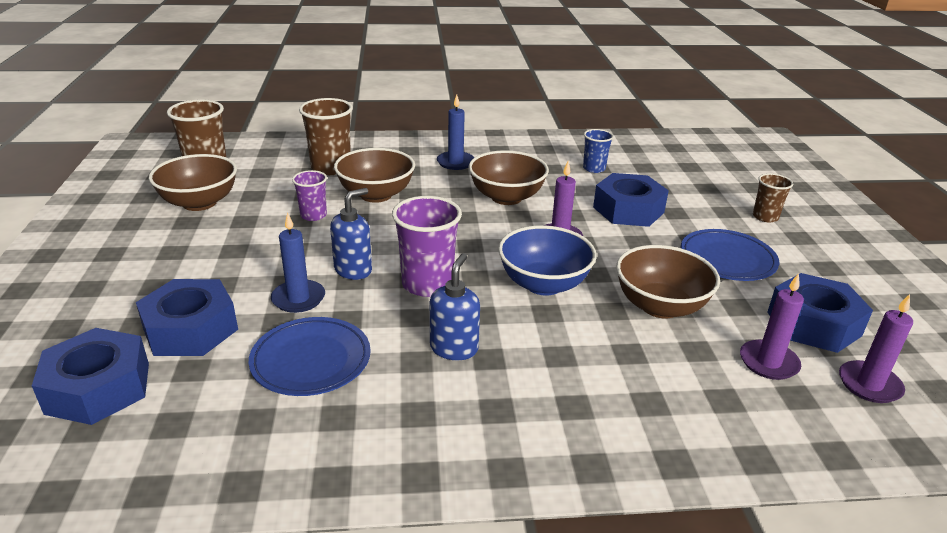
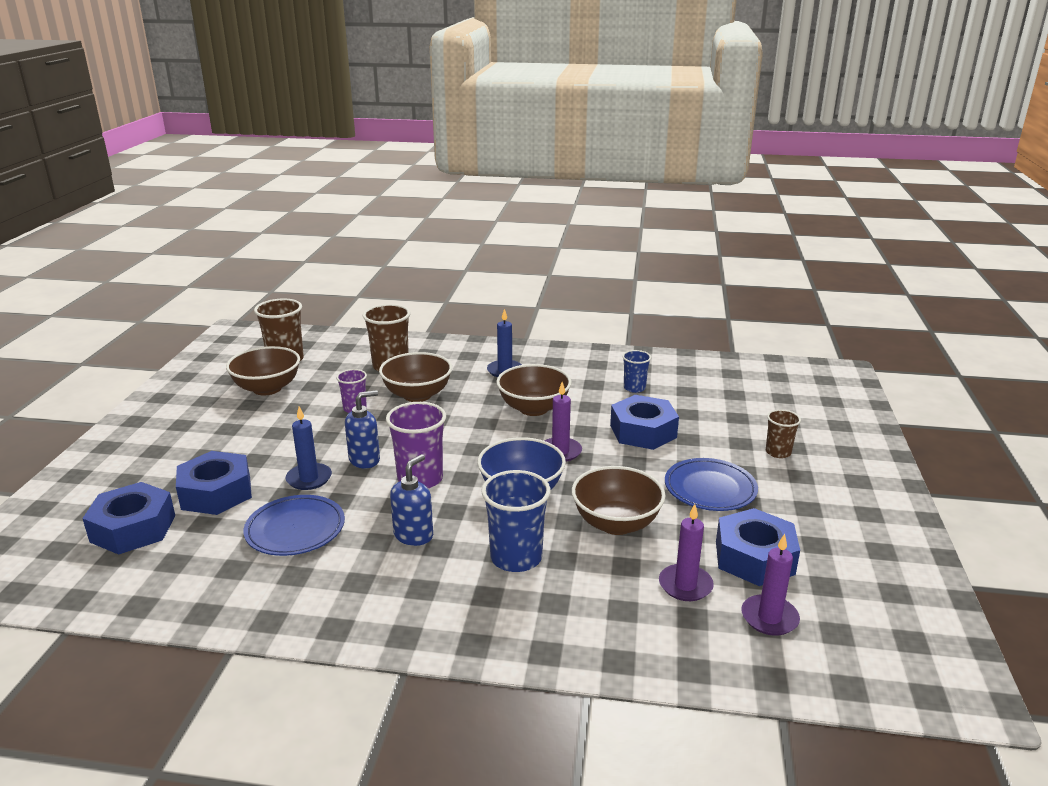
camera: 15 degrees right, 5 degrees down
none -> blue cup [481,470,551,572]

